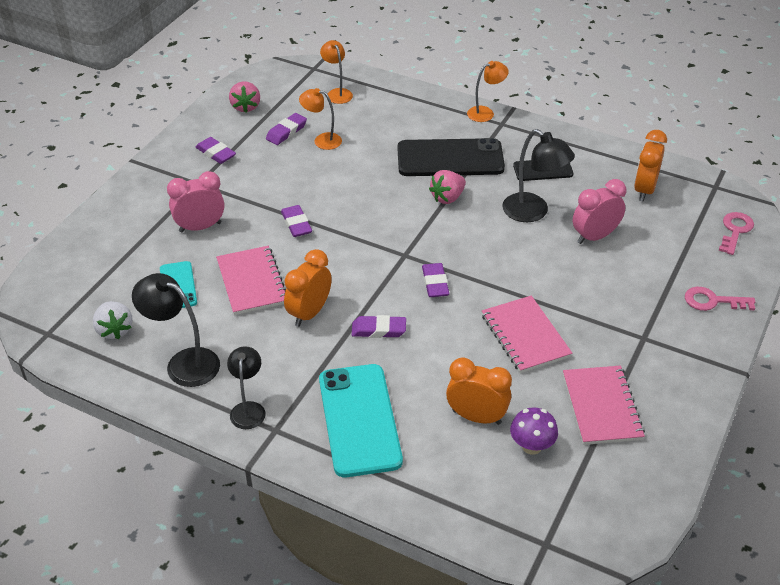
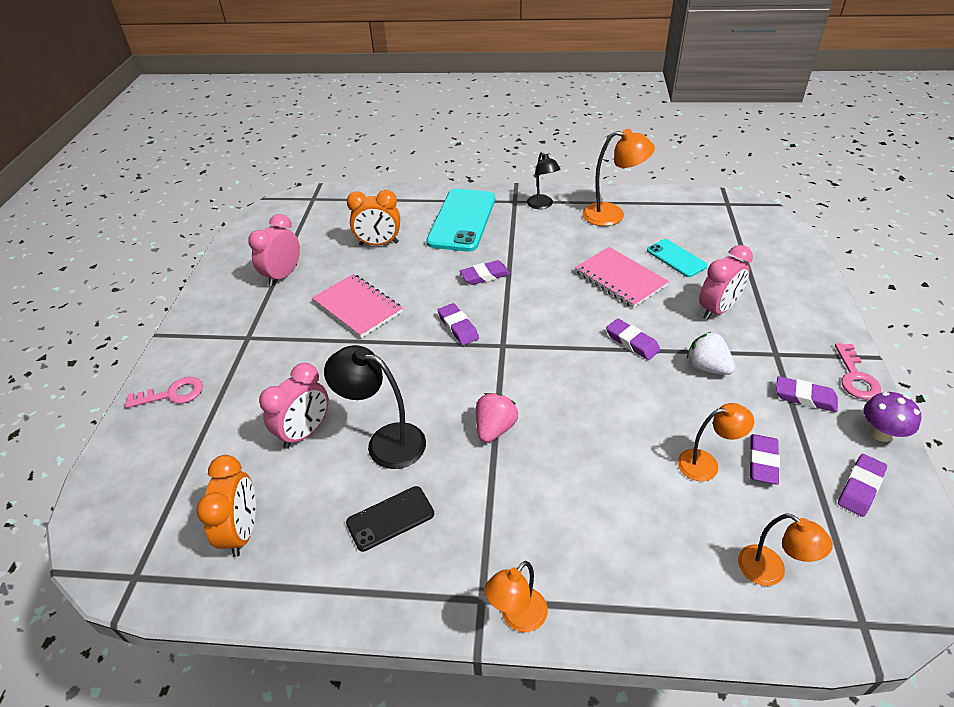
camera: 160 degrees right, 0 degrees up
white strawberry [93,301,133,339] -> white strawberry moved to [687,332,735,375]
black lamp [132,273,220,387] -> orange lamp [582,129,655,226]
pink strawberry [229,81,260,113] -> purple eraser [838,454,887,517]
orange clock [284,249,332,327] -> none
turquoise phone [319,364,403,477] -> turquoise phone turned 45 degrees clockwise [426,189,495,252]
black phone [397,138,505,176] -> none
purple mushroom [510,407,558,455] -> purple mushroom moved to [864,392,921,442]
pink notebook [563,365,645,445] -> pink clock [248,214,300,286]
pink key [719,212,754,255] -> pink key moved to [835,343,881,400]

